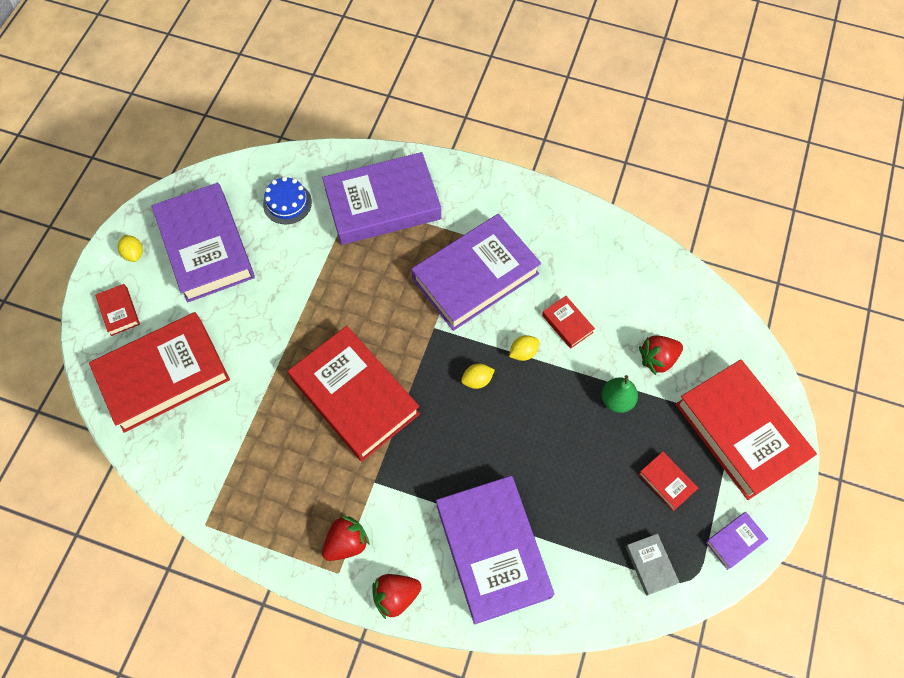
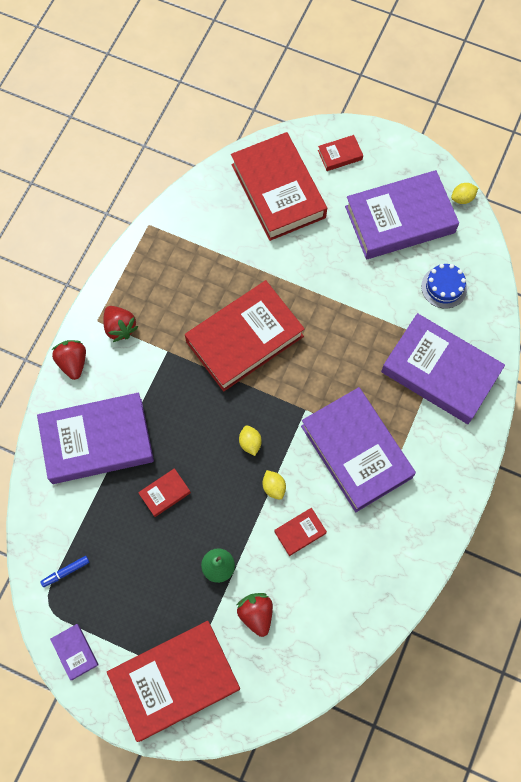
camera: 95 degrees right, 5 degrees up
yellow lemon [118,235,143,262] -> yellow lemon moved to [451,183,478,204]
purple book [322,152,441,245] -> purple book turned 45 degrees counterclockwise [381,313,505,424]
grey book [626,534,680,596] -> blue marker [40,556,89,587]
red book [639,452,698,511] -> red book moved to [138,468,191,517]

